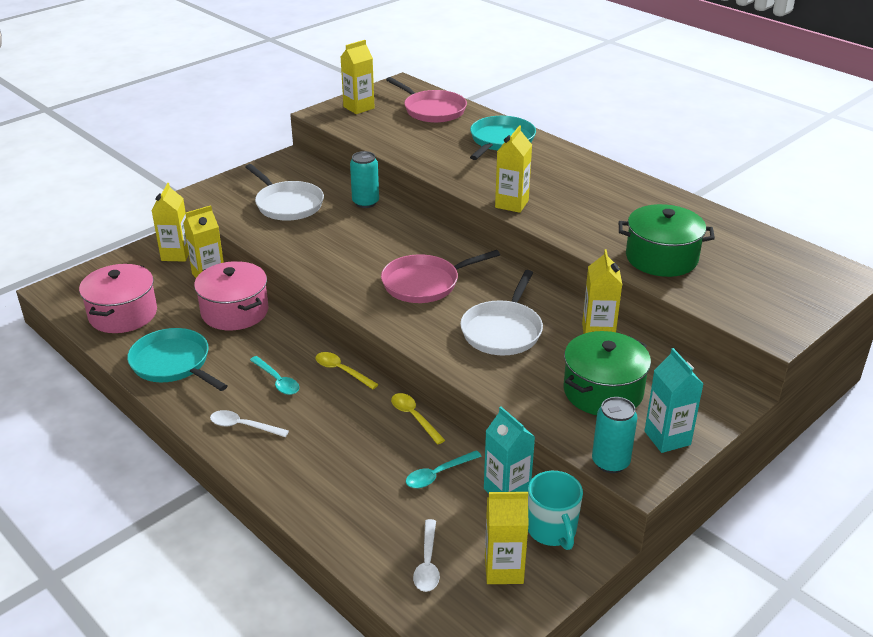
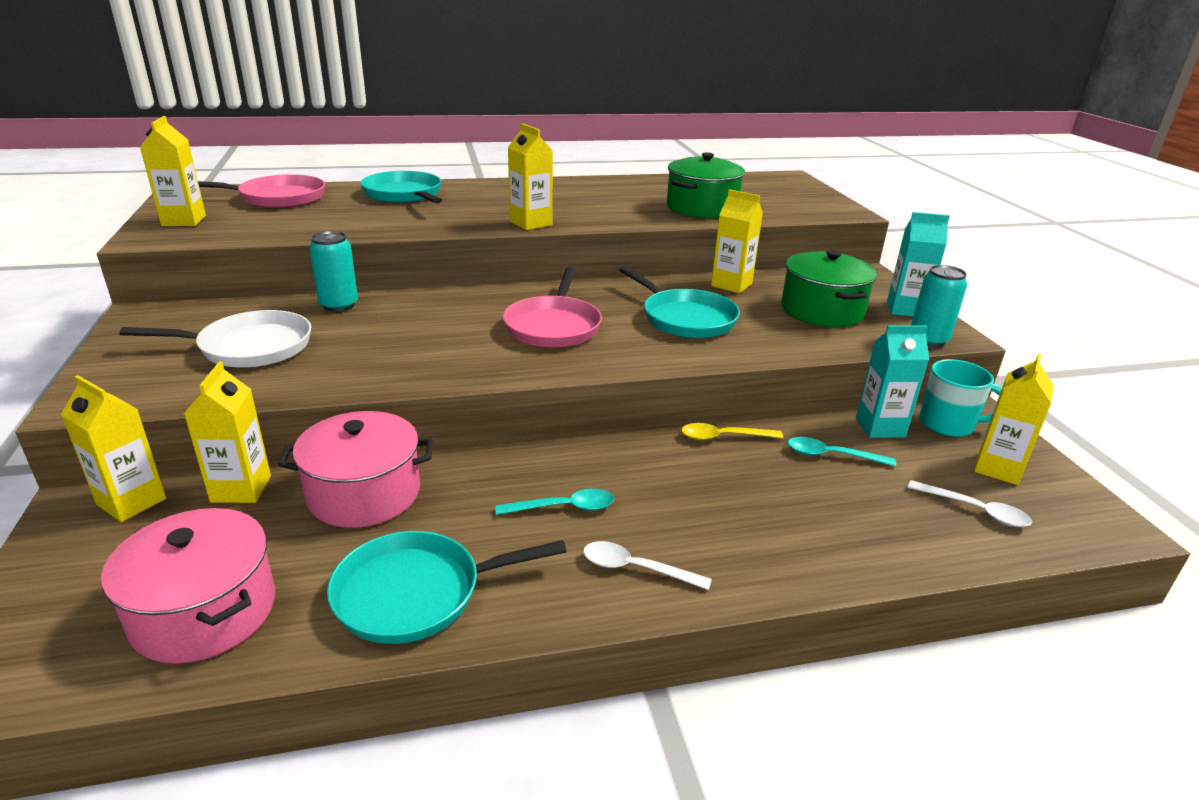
camera: 60 degrees left, 5 degrees down
white spoon [210,410,289,437] -> white spoon turned 60 degrees clockwise [583,541,712,590]
yellow spoon [315,352,379,389] -> none
turquoise spoon [406,450,482,488] -> turquoise spoon turned 105 degrees clockwise [787,437,896,466]
white pan [460,270,543,355] -> turquoise pan [619,266,740,338]

